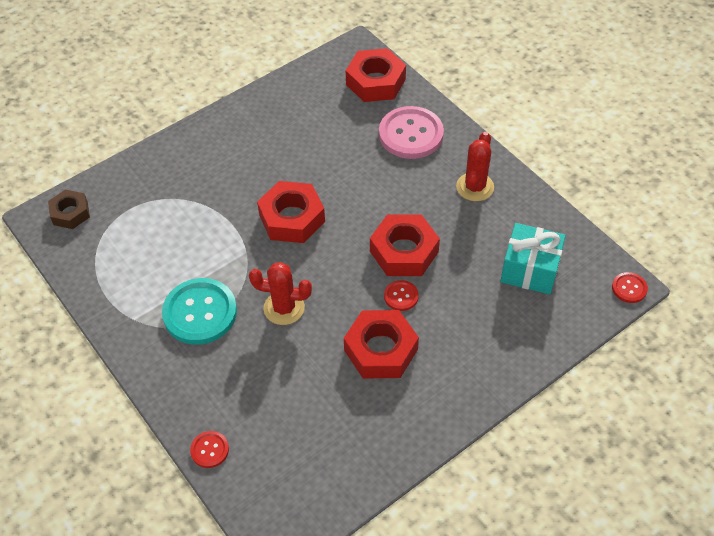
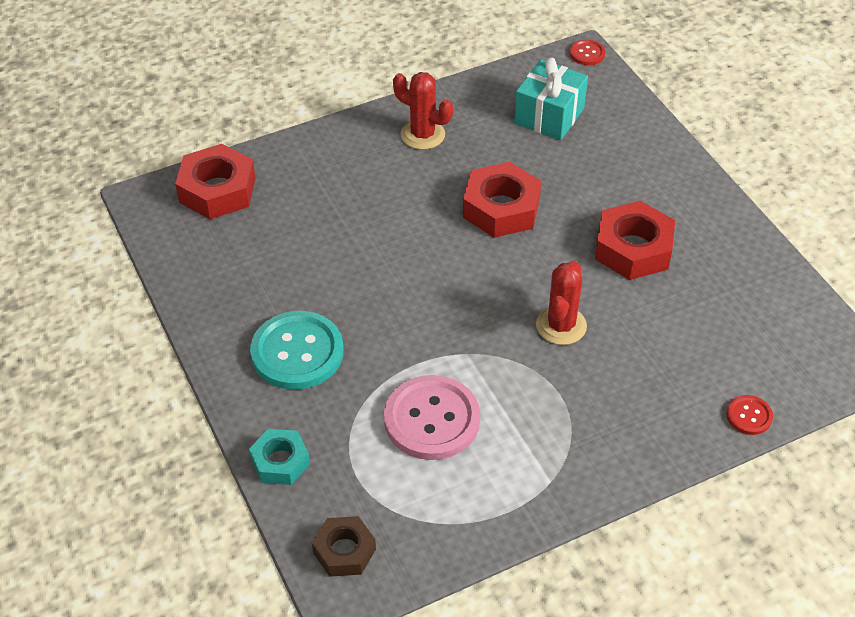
camera: 80 degrees left, 5 degrees down
turquoise button [162,278,237,345] -> turquoise button moved to [250,311,343,390]
red nut [257,181,325,243] -> none
pink button [379,106,444,159] -> pink button moved to [384,375,480,460]
red button [384,280,419,311] -> none
none -> turquoise nut [249,429,310,485]

